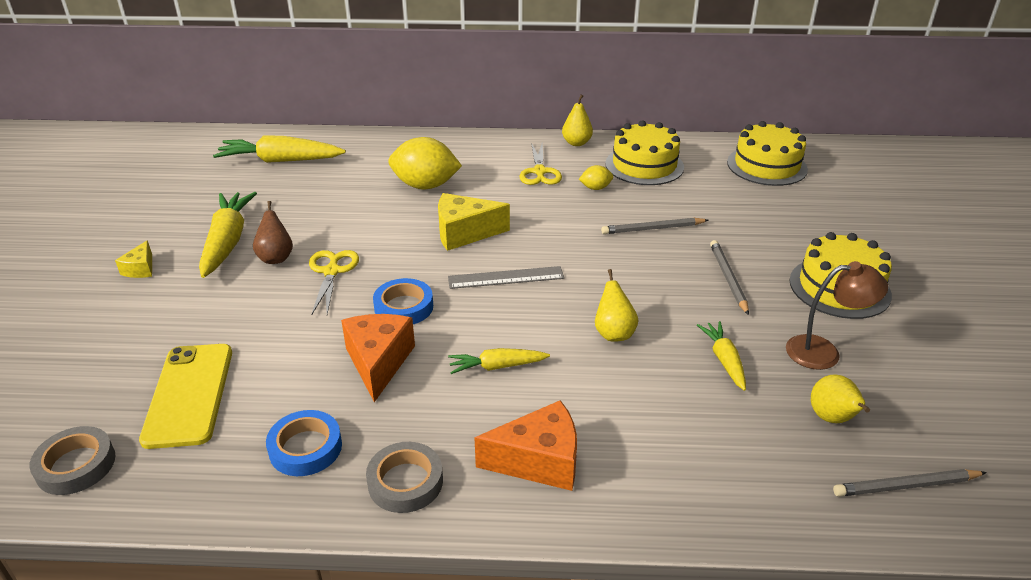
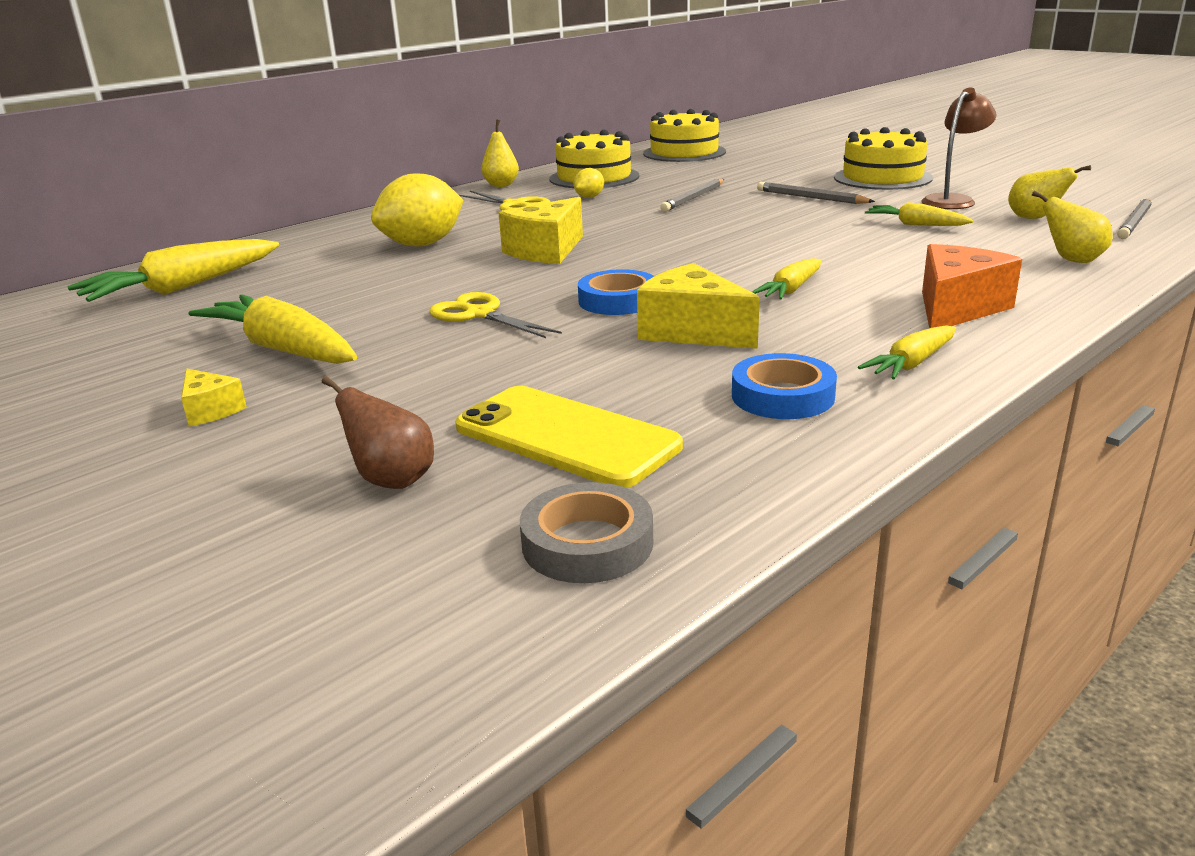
camera: 45 degrees left, 10 degrees down
brown pear [253,201,293,264] -> brown pear moved to [322,376,434,489]
orange cheese [341,314,415,402] -> yellow cheese [637,263,760,349]
grey tape [366,442,443,513] -> yellow carrot [858,325,956,379]
grey ruler [448,266,564,289] -> none
yellow pear [595,269,638,342] -> yellow pear moved to [1032,191,1112,263]

